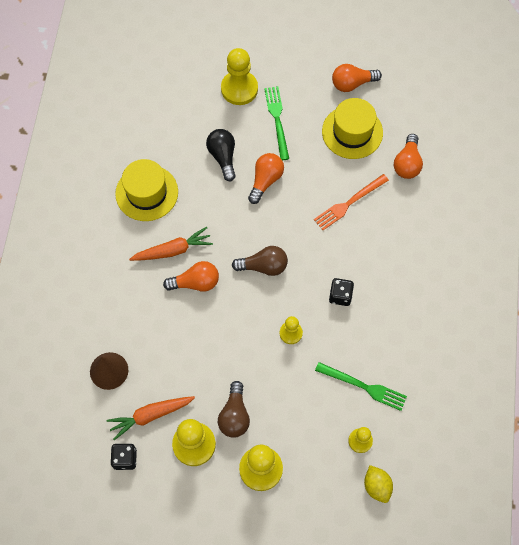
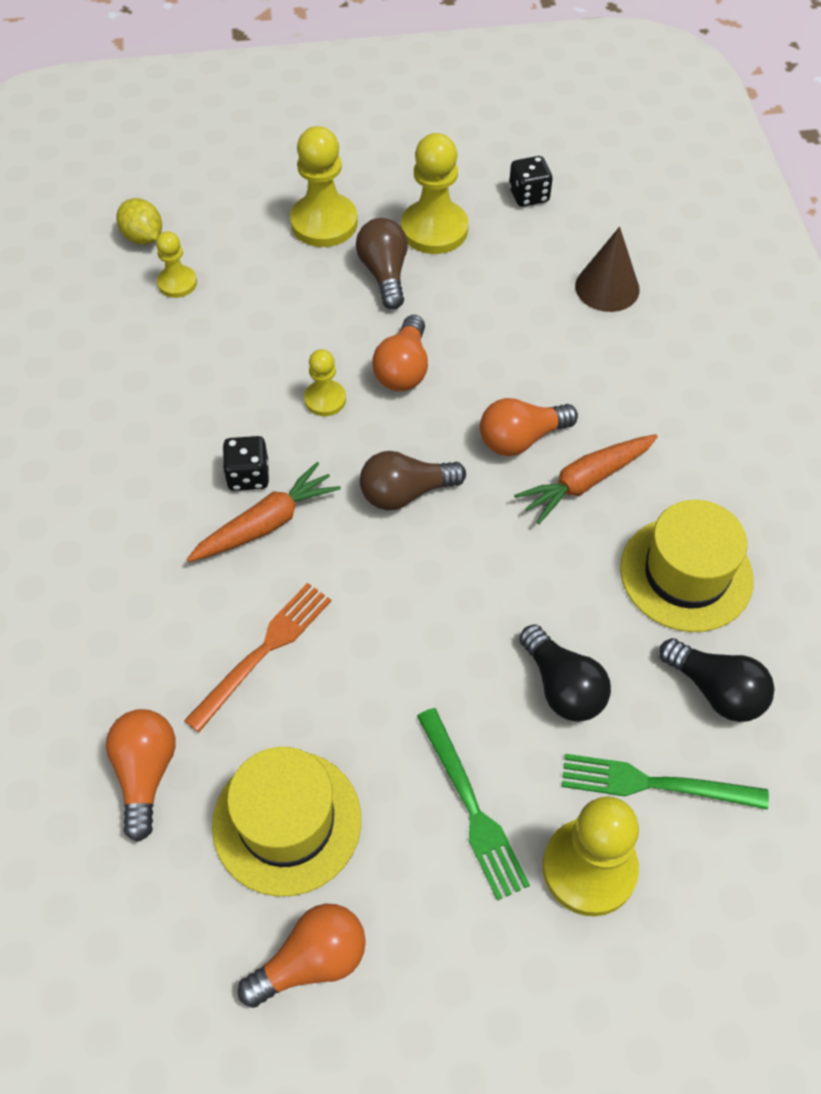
camera: 165 degrees right, 10 degrees down
orange carrot [106,396,195,440] -> orange carrot moved to [187,462,341,562]
orange light bulb [248,153,284,204] -> orange light bulb moved to [372,315,428,391]
green fork [315,362,407,411] -> green fork moved to [562,754,769,810]
none -> black light bulb [659,638,774,722]

